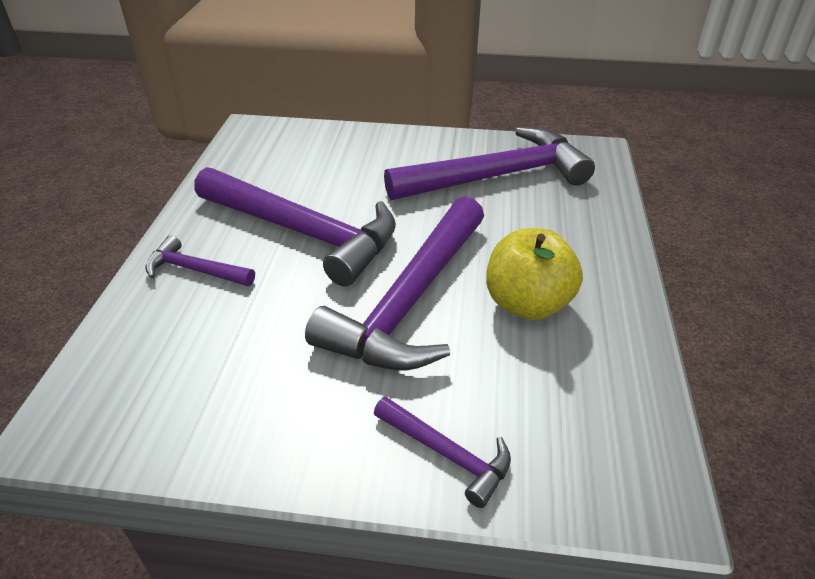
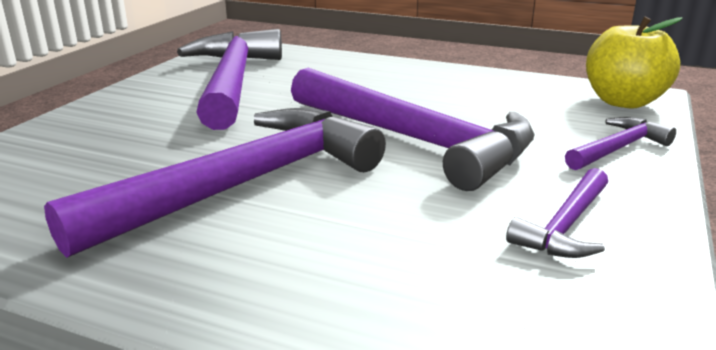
camera: 75 degrees left, 15 degrees down
purple hammer [145,235,255,286] -> purple hammer moved to [506,168,608,258]
yellow apple [486,228,583,320] -> yellow apple moved to [586,16,683,108]

